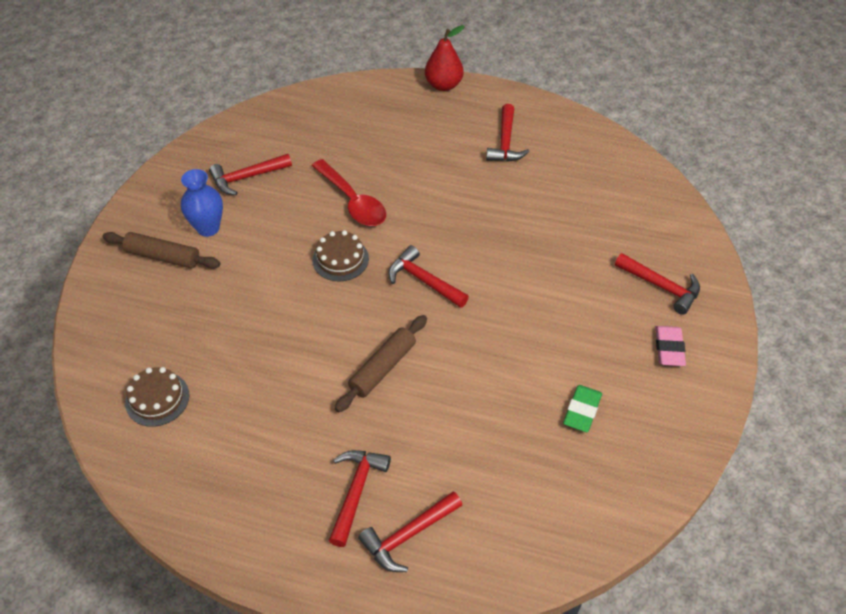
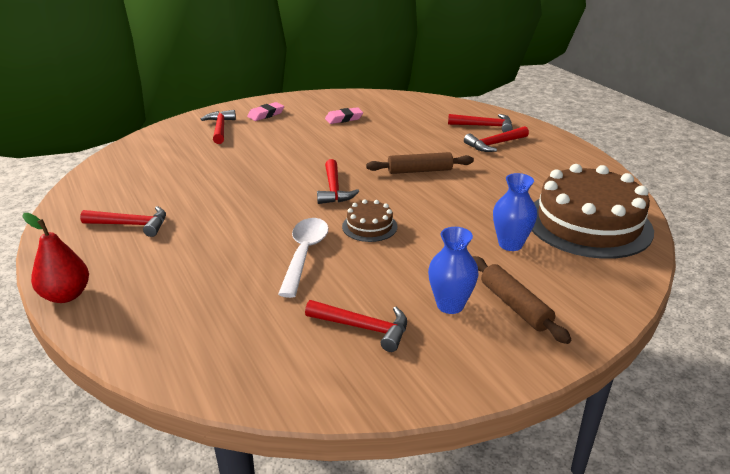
camera: 135 degrees left, 20 degrees down
brown cake [125,367,189,427] -> brown cake [532,164,654,259], size x2.23
red spoon [312,159,386,226] -> white spoon [278,218,329,298]
red hammer [486,104,529,162] -> red hammer turned 45 degrees clockwise [80,206,166,237]
green eraser [563,385,602,432] -> pink eraser [325,107,363,124]
none -> blue vase [493,173,537,251]

